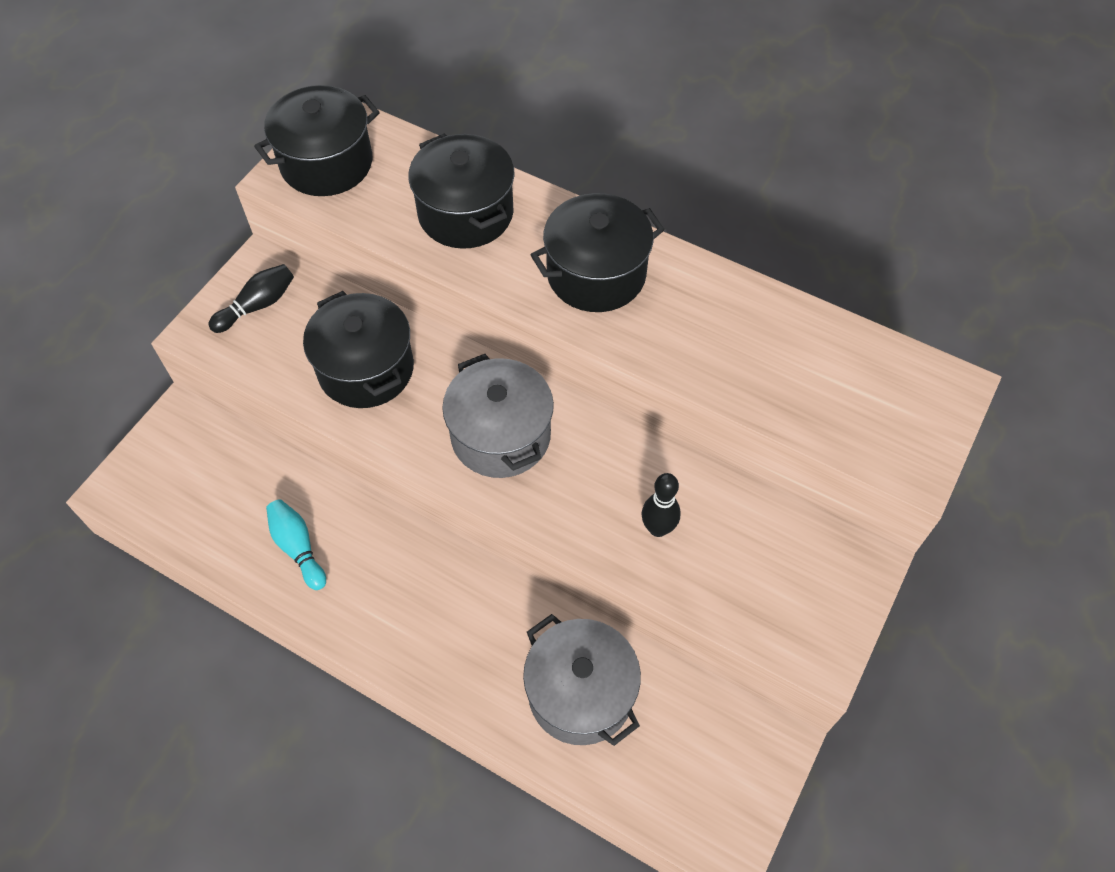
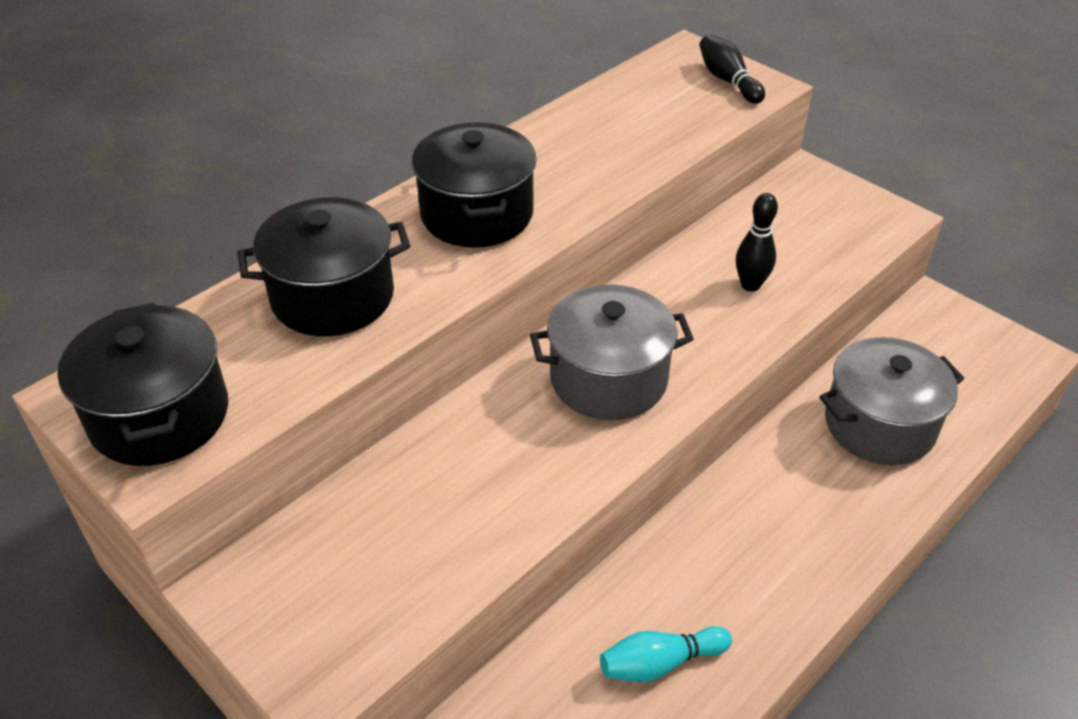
camera: 75 degrees left, 15 degrees down
black bowling pin [208,264,294,333] -> black bowling pin moved to [699,34,765,104]
black pot [303,291,414,408] -> none

